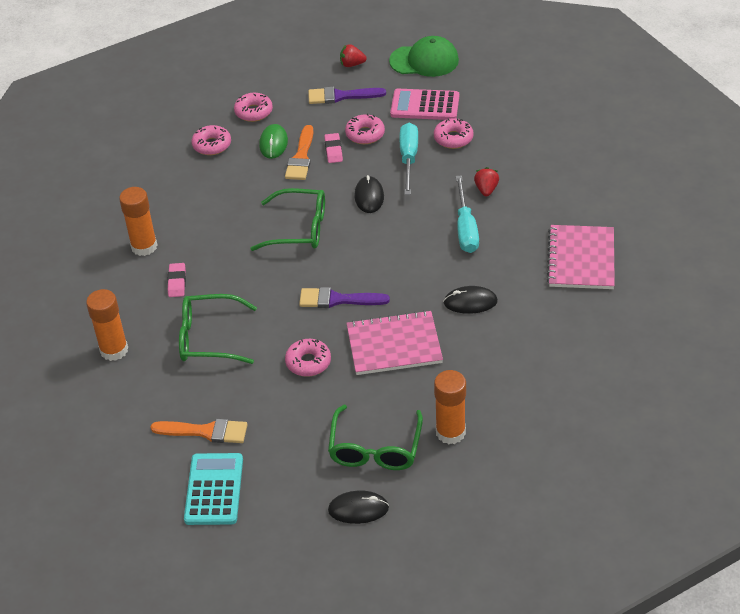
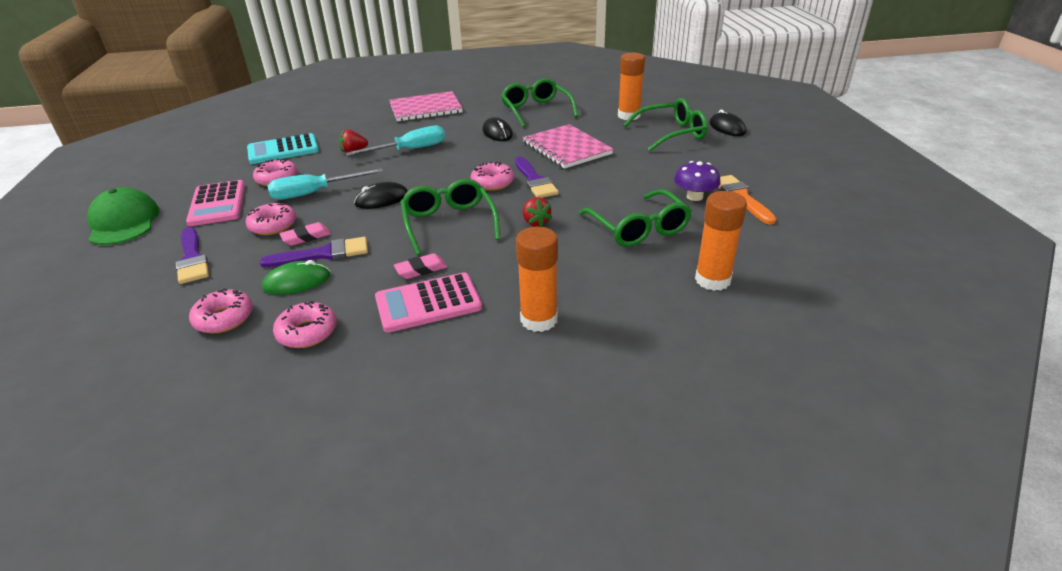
camera: 115 degrees left, 10 degrees down
pink eraser [168,263,186,297] -> pink eraser moved to [394,253,447,279]
turquoise calculator [184,453,243,525] -> turquoise calculator moved to [247,133,319,164]
orange brush [285,125,314,180] -> purple brush [259,237,368,267]
pink donut [285,339,331,377] -> pink donut moved to [471,162,514,191]
red strawberry [340,44,366,67] -> red strawberry moved to [523,197,552,227]
none -> pink calculator [375,272,482,333]
none -> green glasses [501,78,578,127]
none -> purple mushroom [674,161,721,201]

